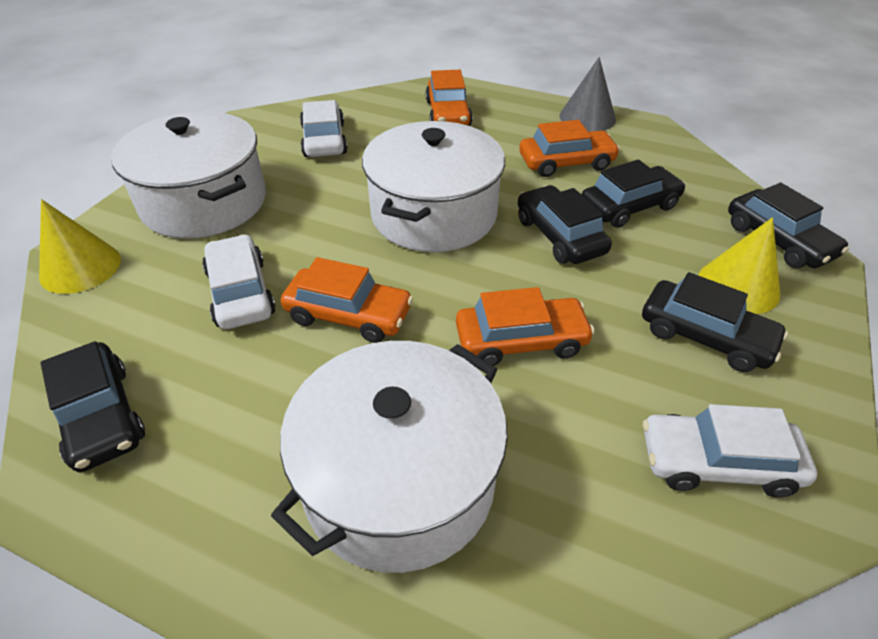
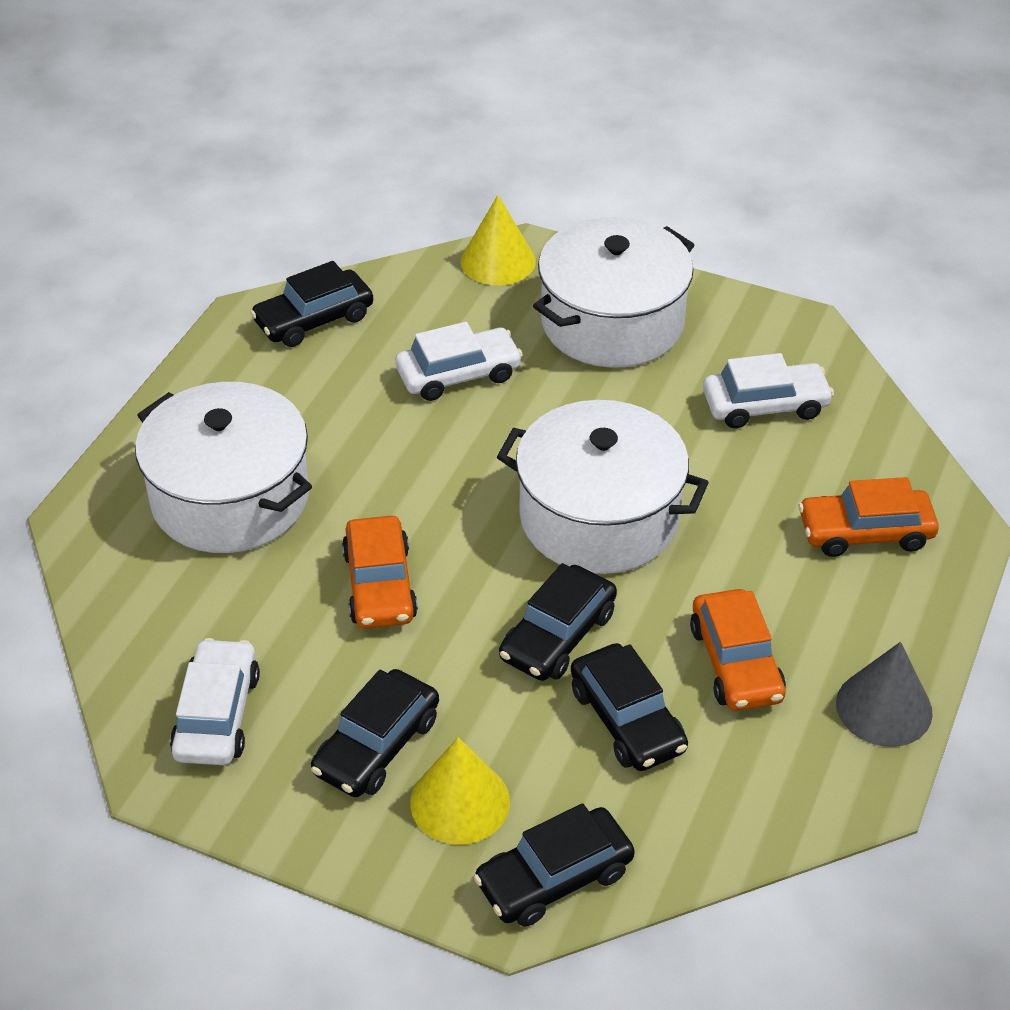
camera: 90 degrees right, 0 degrees up
orange car [281,257,413,343] -> none
black car [518,185,612,264] -> black car turned 150 degrees clockwise [499,563,617,681]

